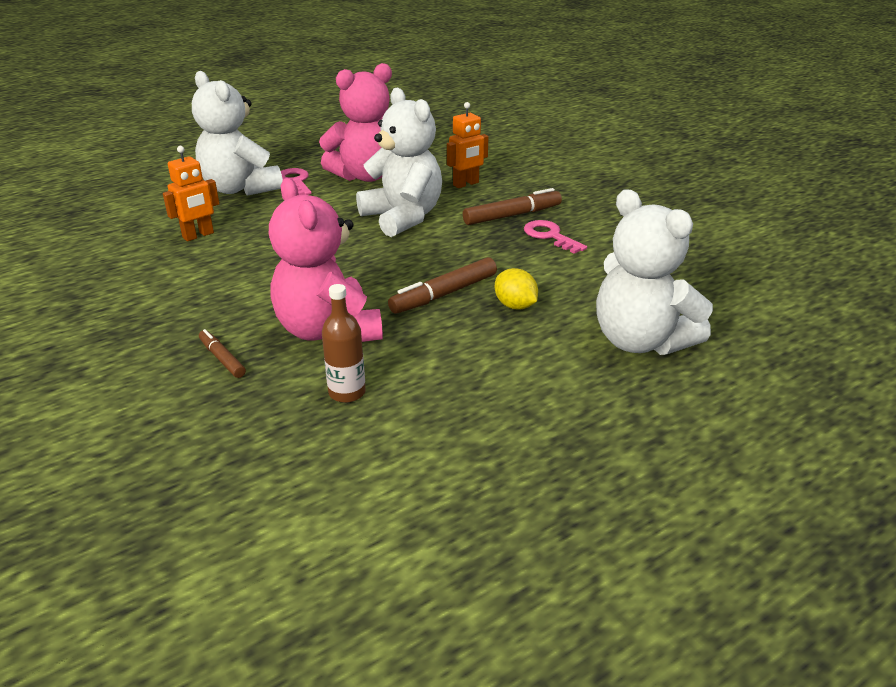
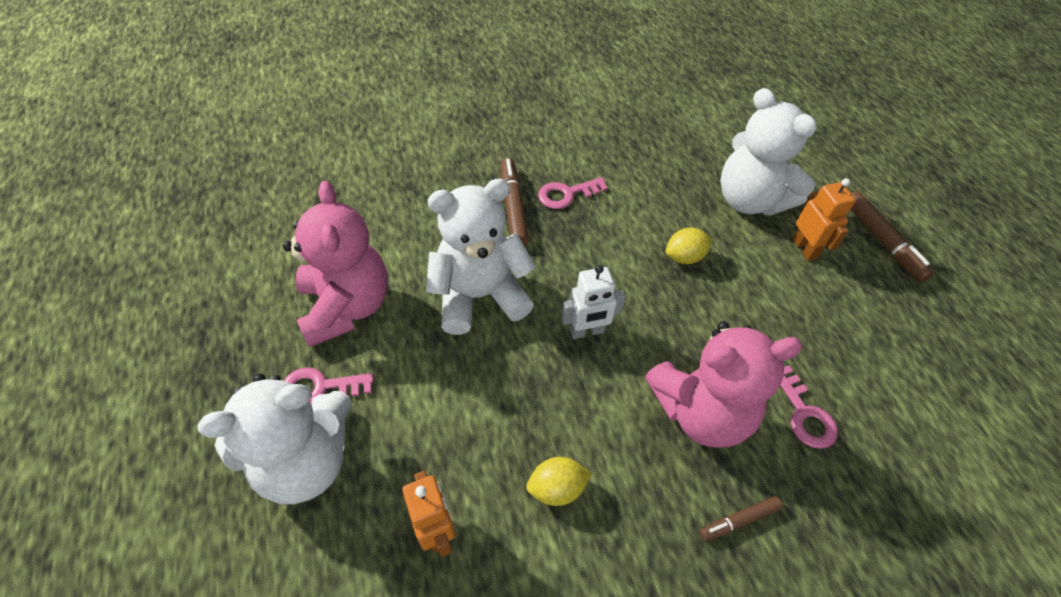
camera: 75 degrees left, 20 degrees up
brown bottle [322,284,366,403] -> pink key [780,365,838,449]
brown marker [388,257,497,314] -> brown marker moved to [850,191,934,282]
orange robot [447,102,489,188] -> orange robot moved to [793,178,856,261]
white teddy bear [596,189,713,355] -> white teddy bear turned 75 degrees clockwise [720,88,817,216]
none -> yellow lemon [526,457,592,506]
none -> white robot [561,265,626,339]

